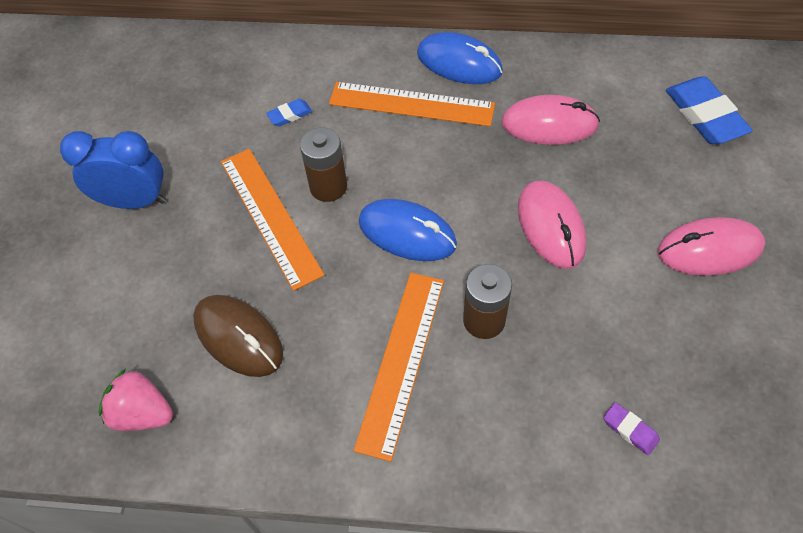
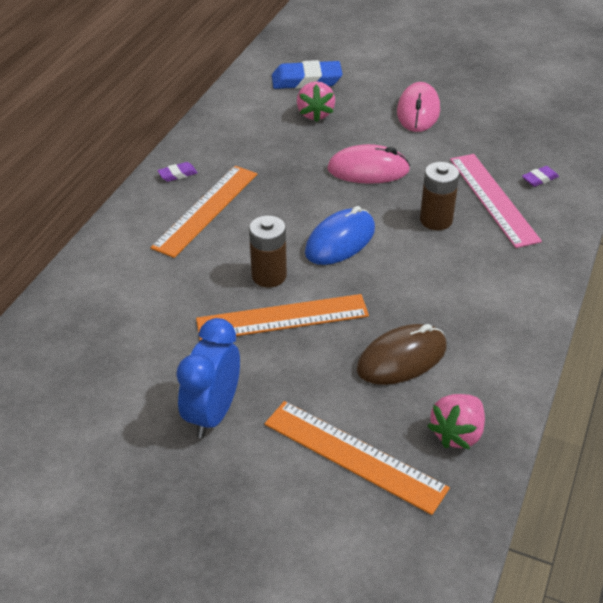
camera: 75 degrees left, 15 degrees down
blue eraser [266,99,312,126] -> none
orange ruler [354,273,444,462] -> orange ruler moved to [265,401,450,515]
blue mouse [417,32,503,84] -> purple eraser [157,162,198,182]
pink mouse [501,95,600,145] -> none
none -> pink strawberry [297,81,335,122]
none -> pink ruler [450,154,542,248]

